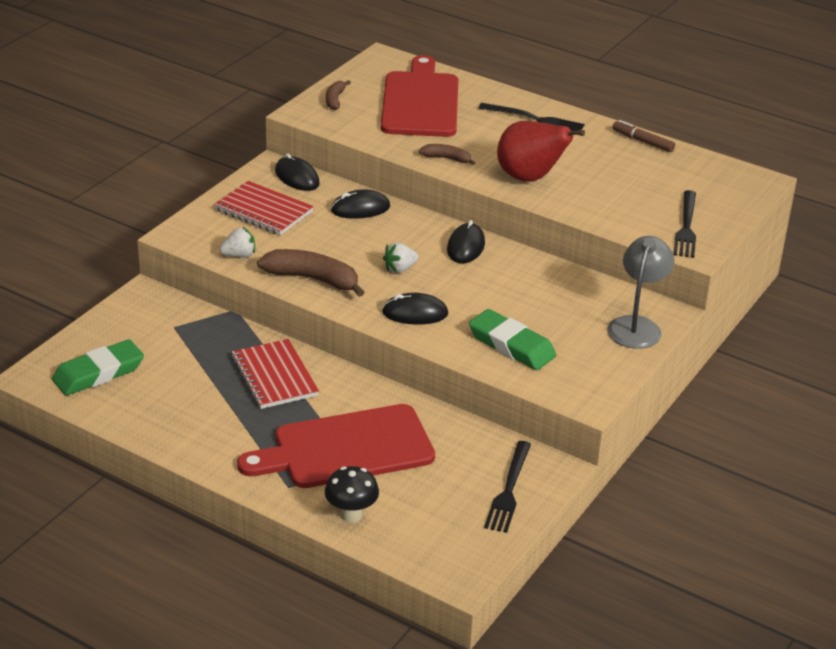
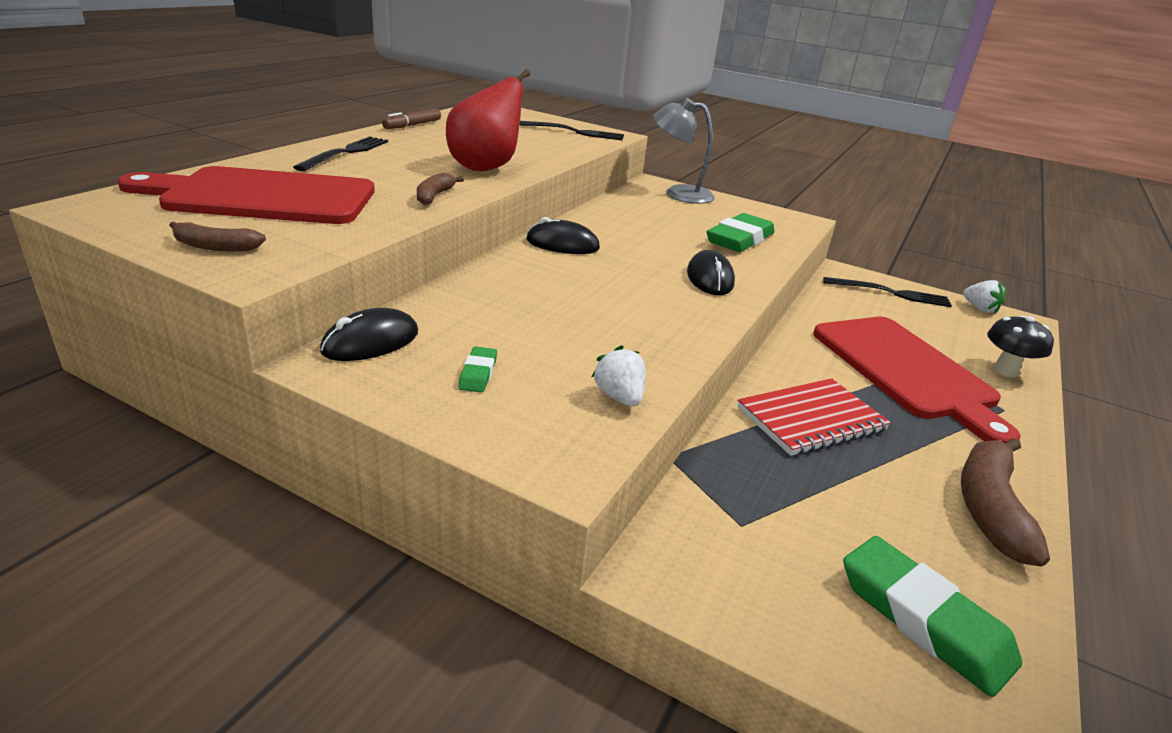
camera: 95 degrees left, 5 degrees down
red notebook [214,181,314,235] -> green eraser [458,346,497,393]
brown banana [257,249,364,297] -> brown banana moved to [961,438,1050,567]
black mouse [331,189,390,219] -> none
white strawberry [383,243,418,273] -> white strawberry moved to [963,280,1006,314]

